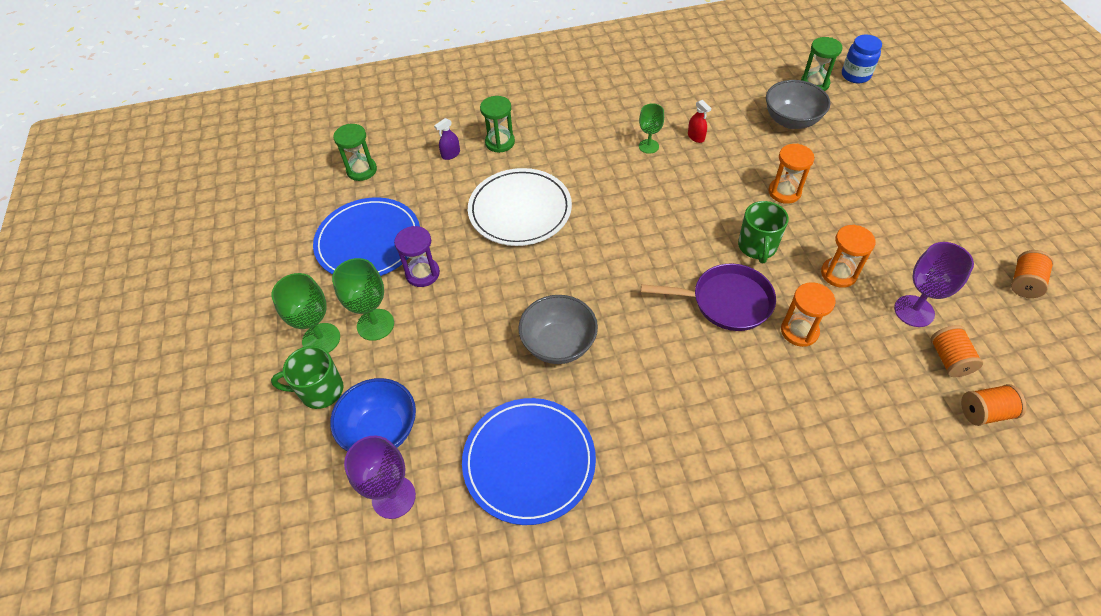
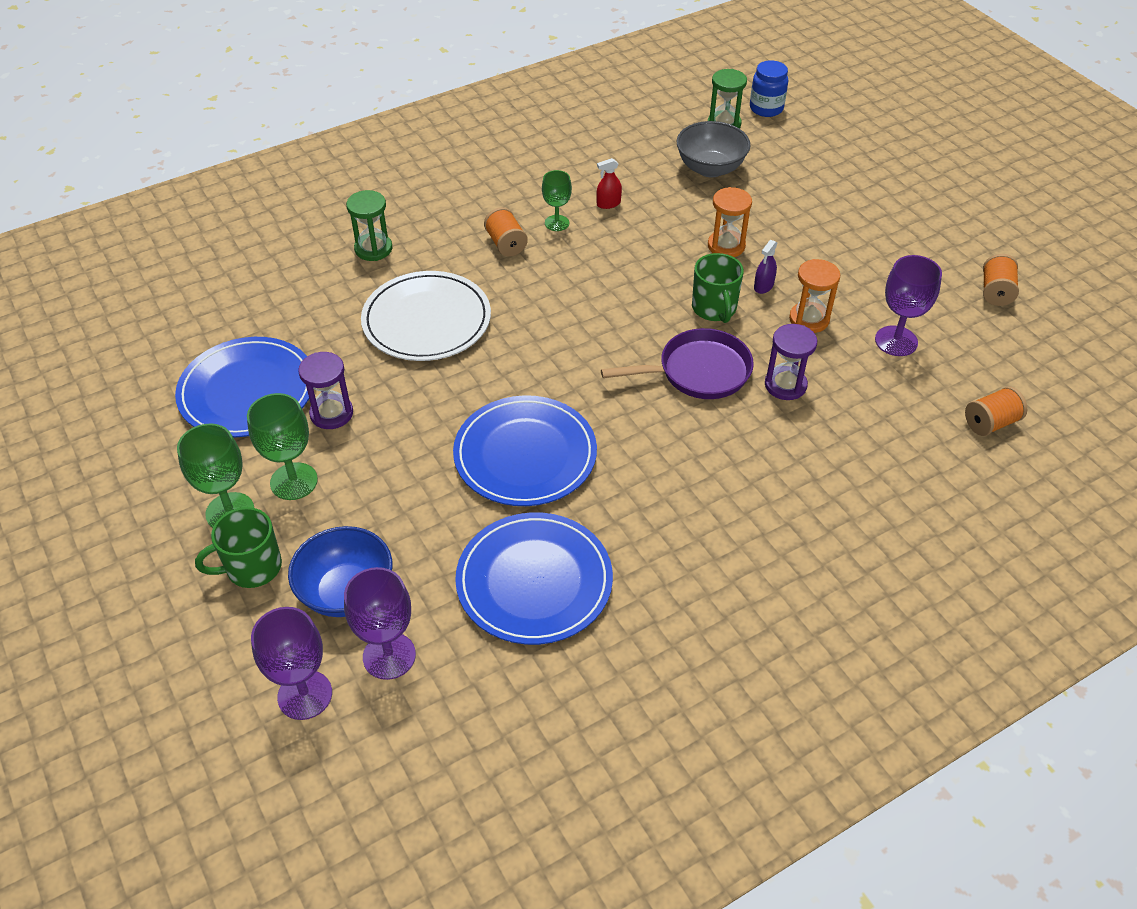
camera: 20 degrees left, 5 degrees down
green hourglass [333,124,377,181] -> none
purple spray bottle [434,118,460,160] -> purple spray bottle moved to [754,240,777,294]
grey bowl [518,295,598,364] -> blue plate [453,395,597,506]
red spray bottle [688,100,711,143] -> red spray bottle turned 120 degrees clockwise [596,158,622,209]
orange hourglass [781,282,835,347] -> purple hourglass [765,324,817,400]
orange spool [930,325,983,377] -> orange spool moved to [484,207,528,257]
none -> purple goblet [251,607,332,720]

